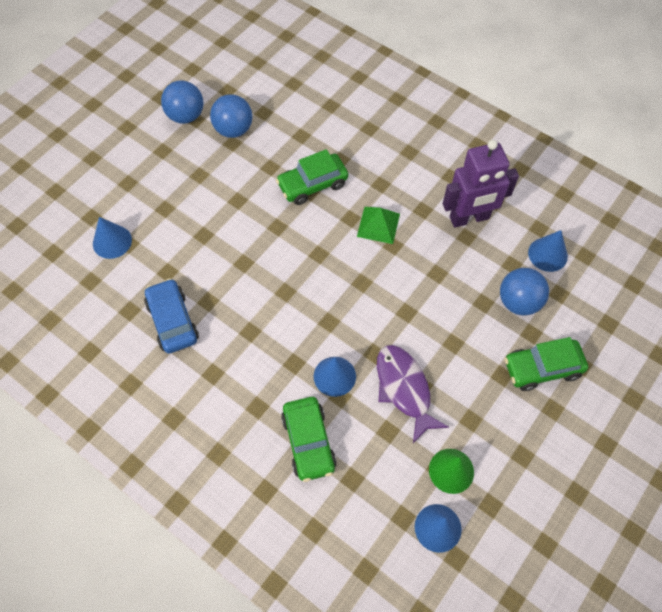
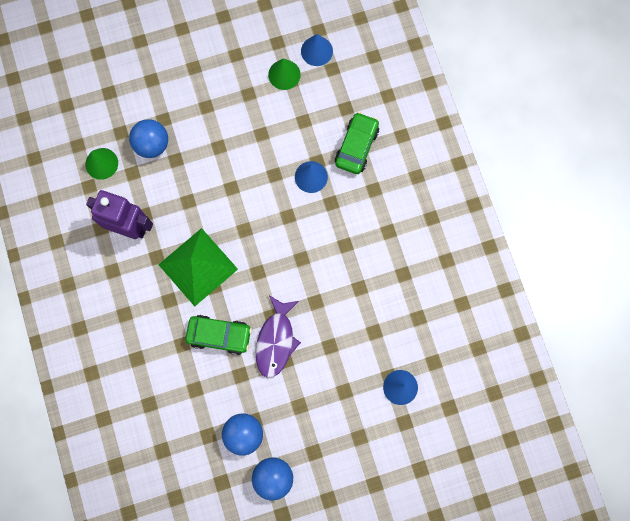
camera: 145 degrees left, 15 degrees up
blue car [144,278,199,354] -> none
green pyramid [357,207,400,244] -> green pyramid [158,228,238,306], size x1.76
purple fish [377,345,449,443] -> purple fish moved to [256,295,301,378]
green car [504,337,588,391] -> none
blue cone [528,230,568,272] -> green cone [85,148,118,180]

